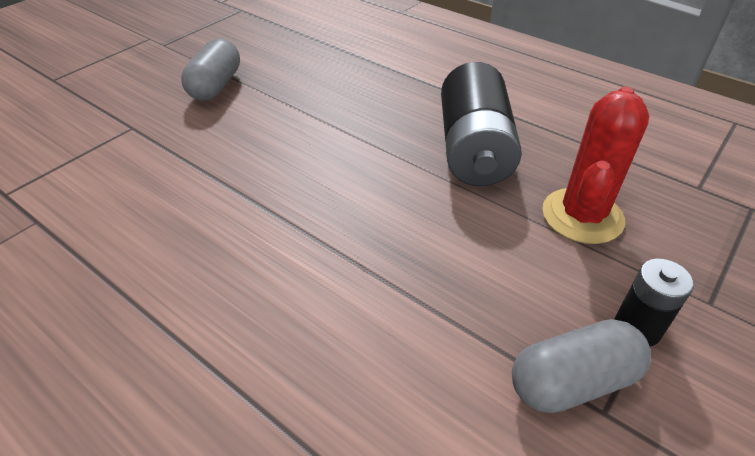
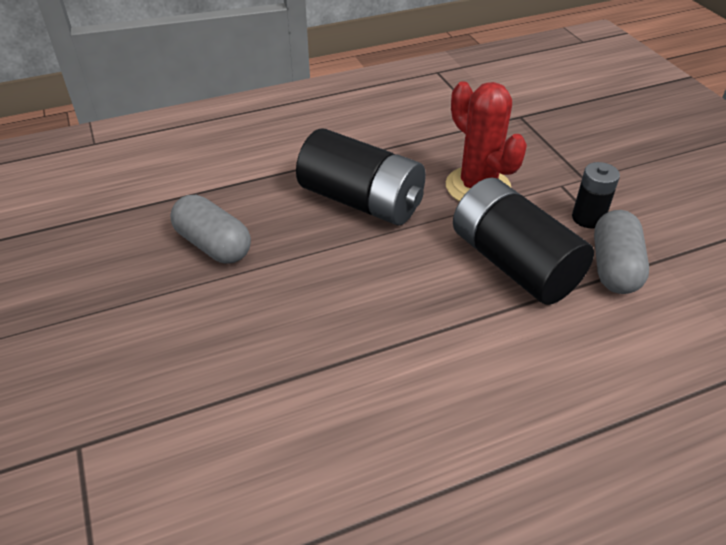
camera: 60 degrees left, 0 degrees up
grey capsule [181,39,240,101] -> grey capsule moved to [170,195,251,264]
none -> black battery [453,177,594,305]

